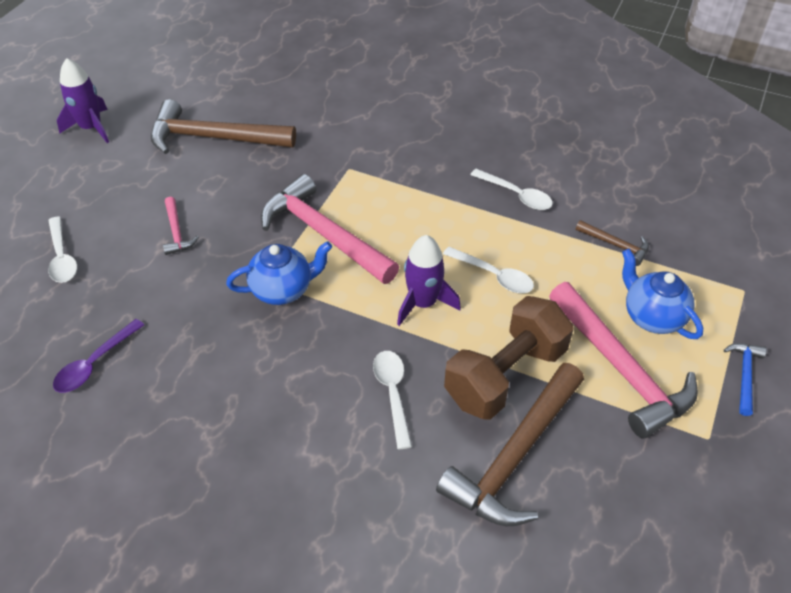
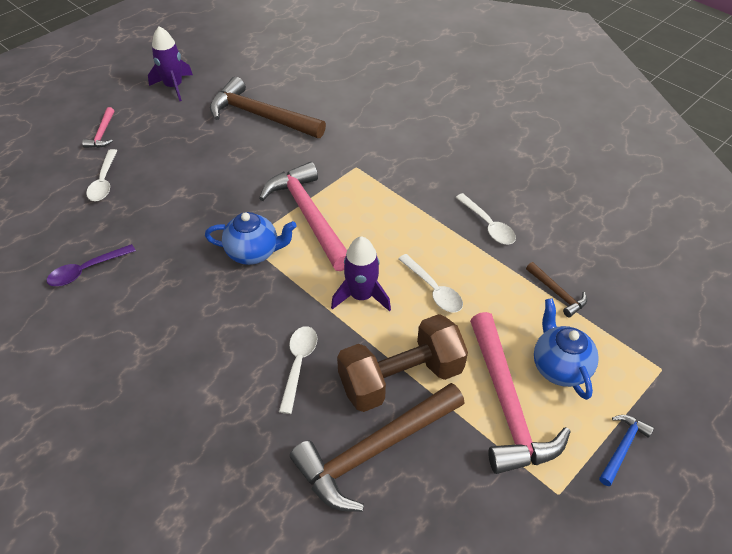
camera: 20 degrees right, 0 degrees up
pink hammer [163,197,199,255] -> pink hammer moved to [82,107,114,148]

